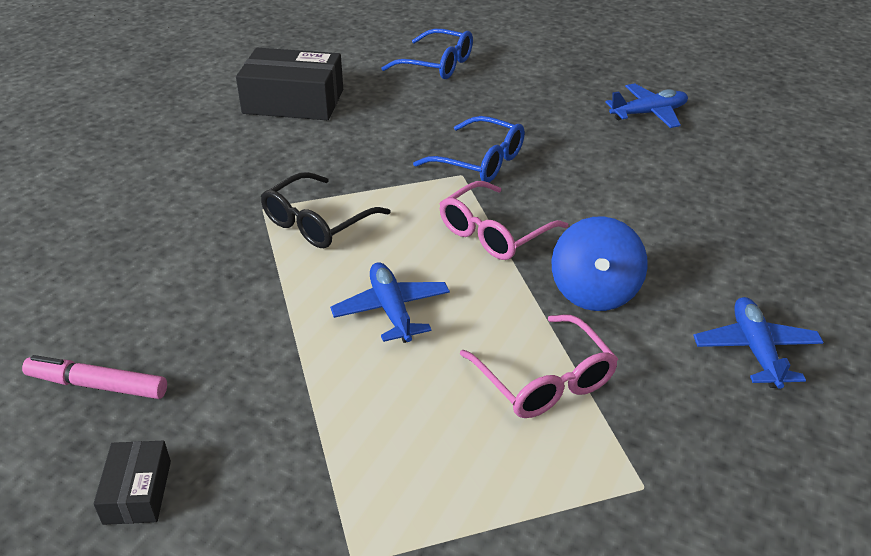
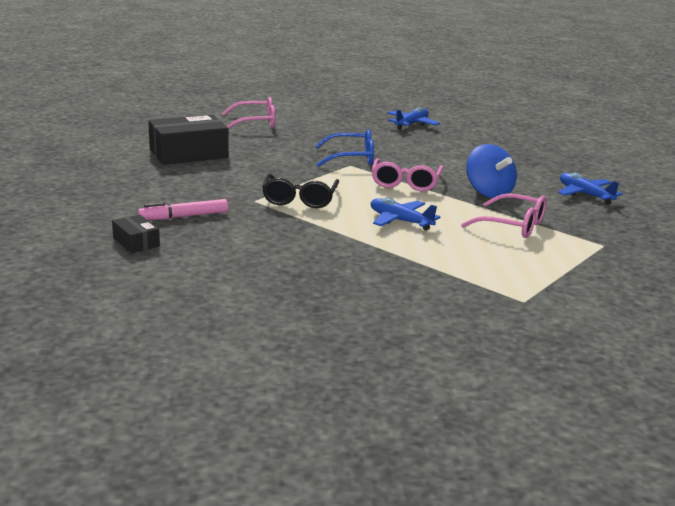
camera: 35 degrees left, 15 degrees down
pink marker [22,355,167,399] -> pink marker moved to [138,199,228,220]
black box [94,441,171,525] -> black box moved to [112,214,160,253]
blue glasses [381,28,473,79] -> pink glasses [222,97,275,129]

